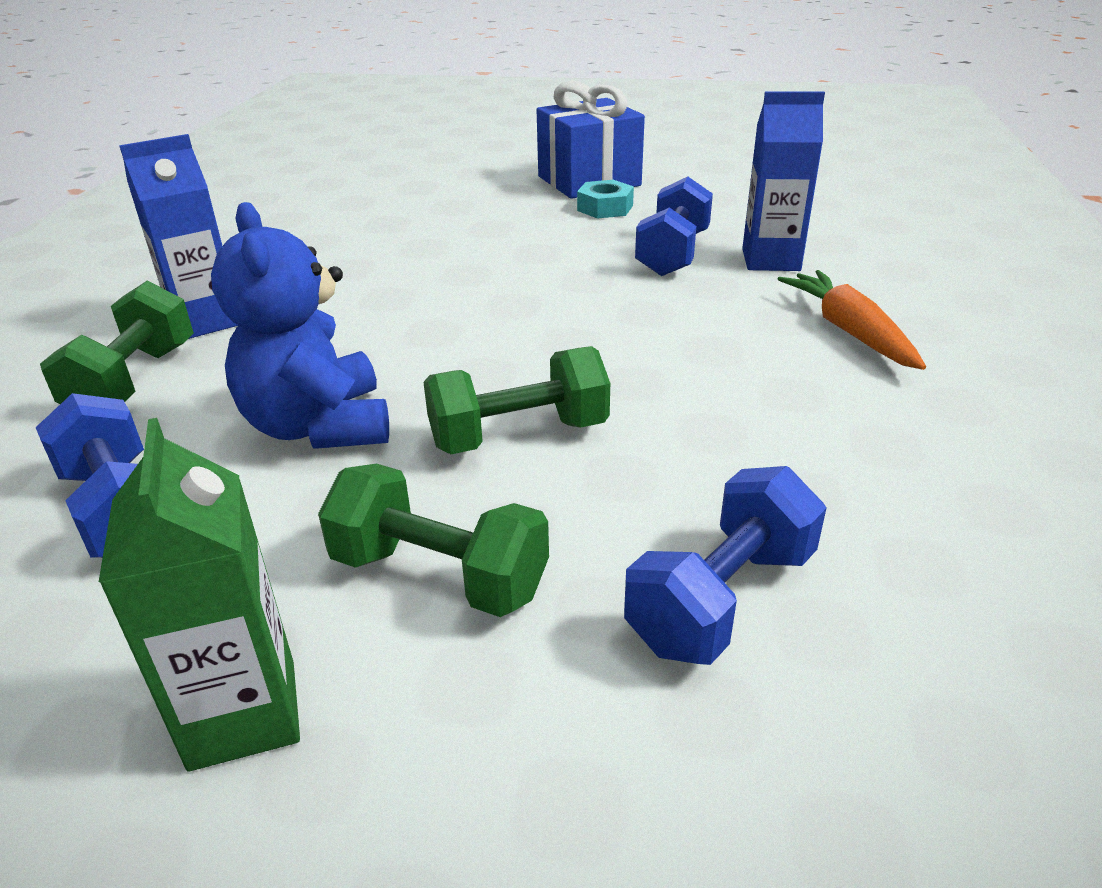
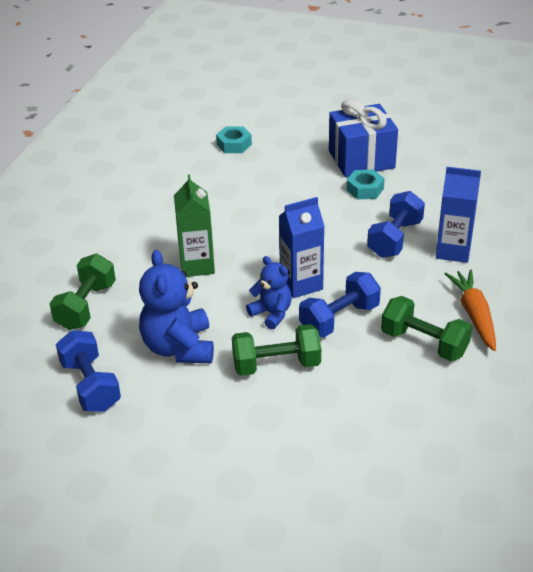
camera: 10 degrees right, 5 degrees up
green carton [99,418,300,771] -> green carton moved to [174,174,215,277]
blue carton [119,134,238,339] -> blue carton moved to [279,197,325,298]
green dumbbell [318,464,549,617] -> green dumbbell moved to [381,296,472,361]
blue dumbbell [624,466,826,665] -> blue dumbbell moved to [299,272,381,337]
none -> turquoise nut [216,126,252,153]
none -> blue teddy bear [246,256,292,330]

